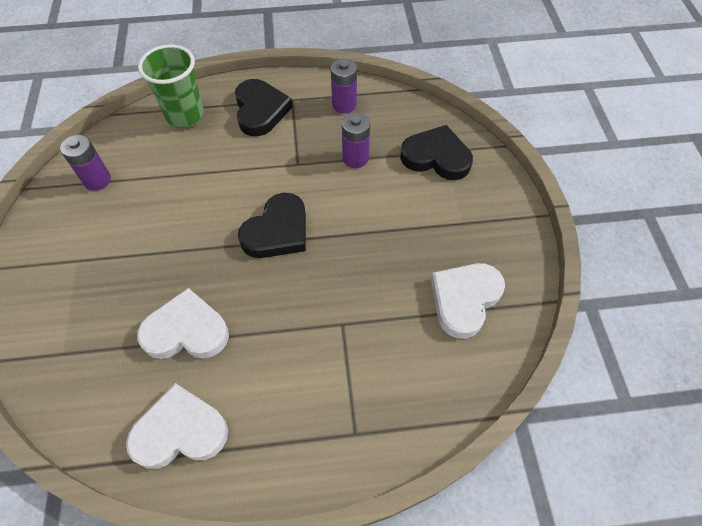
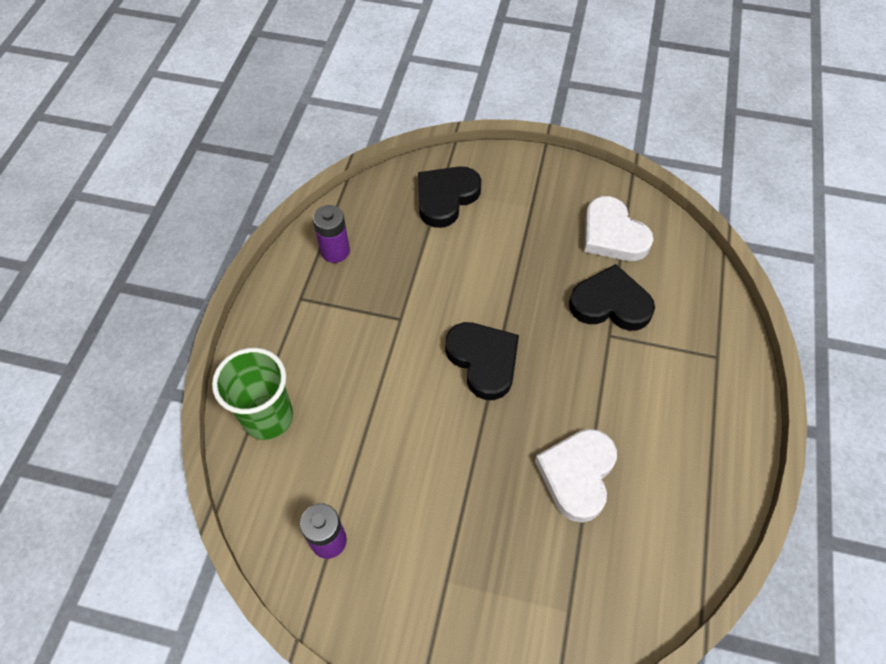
camera: 70 degrees left, 0 degrees up
white heart [126,383,228,469] -> none
black heart [235,79,293,136] -> black heart moved to [569,264,655,331]
purple battery [342,113,370,168] -> none

